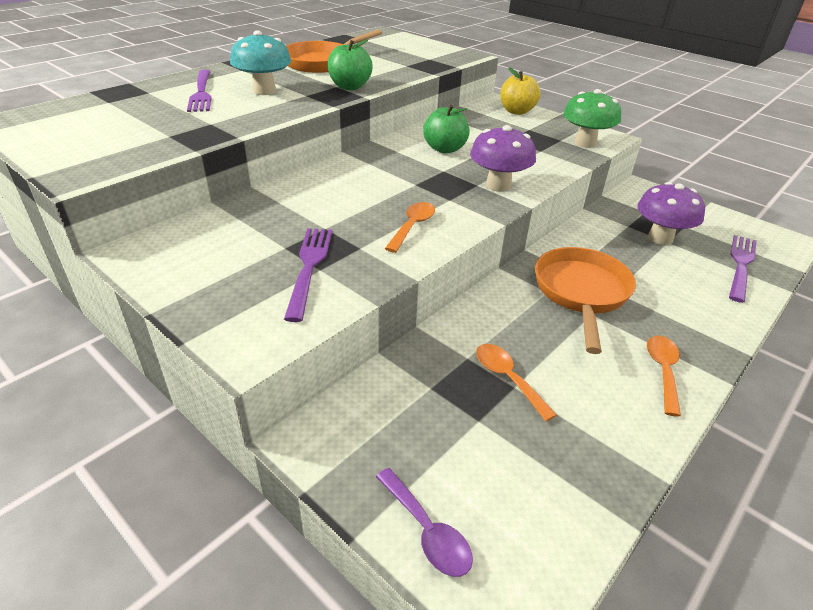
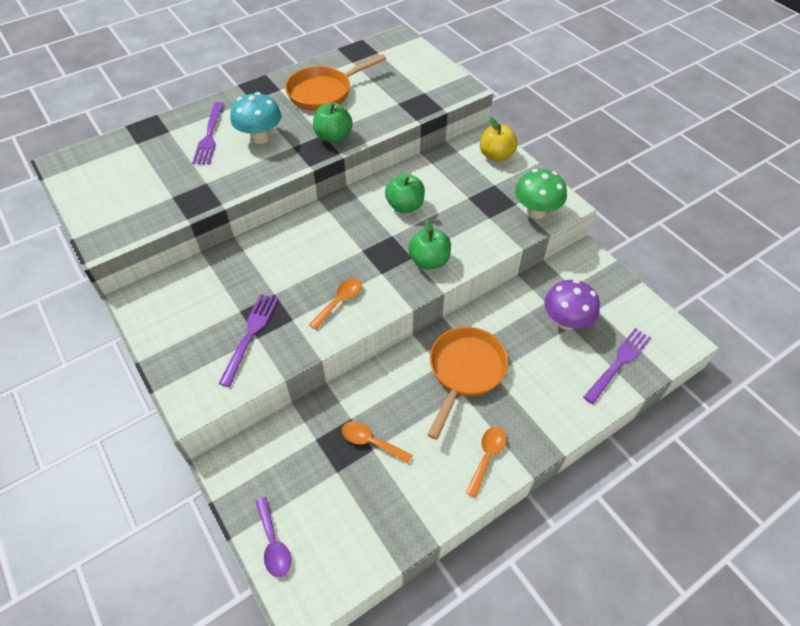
camera: 15 degrees right, 15 degrees up
purple mushroom [470,125,536,192] -> green apple [408,219,451,269]
orange spoon [476,344,557,421] -> orange spoon turned 45 degrees counterclockwise [342,421,413,464]

